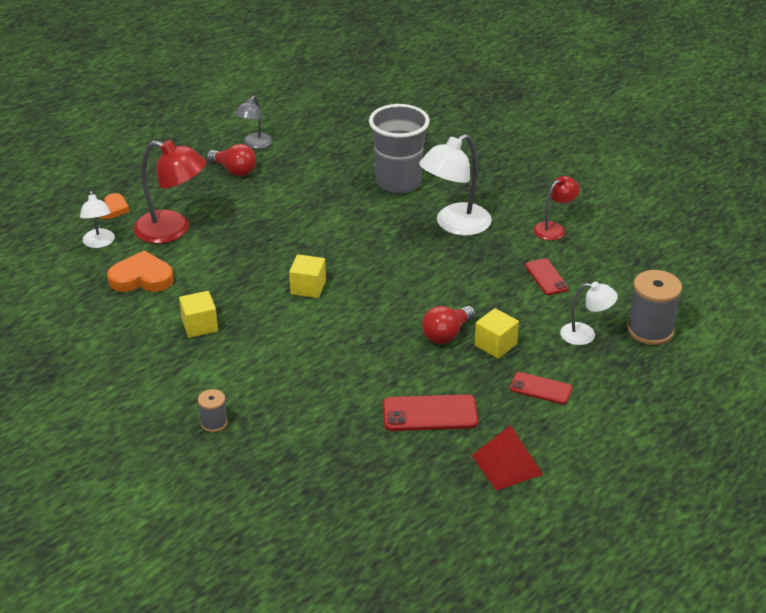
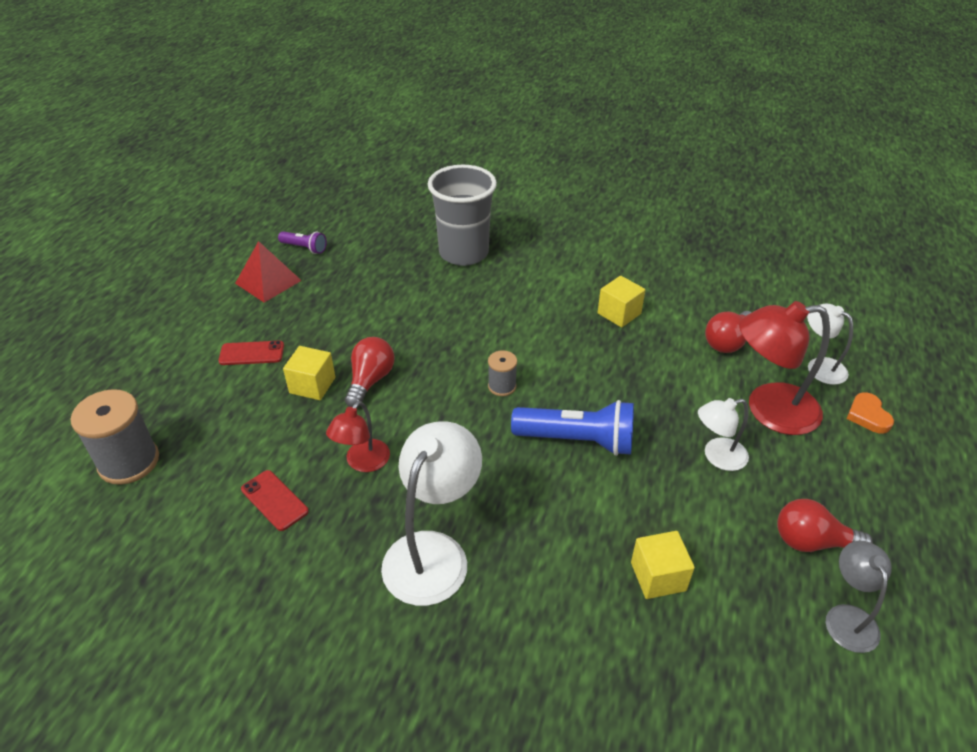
camera: 155 degrees right, 5 degrees up
orange heart [107,250,174,292] -> red light bulb [705,311,752,353]
grey spool [198,389,228,432] -> grey spool moved to [488,350,517,396]
yellow cube [289,254,326,298] -> yellow cube moved to [631,531,695,599]
grey cup [369,104,430,194] -> grey cup moved to [428,165,497,266]
red phone [383,394,478,431] -> none
red lamp [533,176,580,241] -> red lamp moved to [326,401,390,472]
white lamp [560,282,618,345] -> white lamp moved to [698,398,749,471]
none -> purple flashlight [278,231,327,254]
none -> blue flashlight [511,400,634,456]

